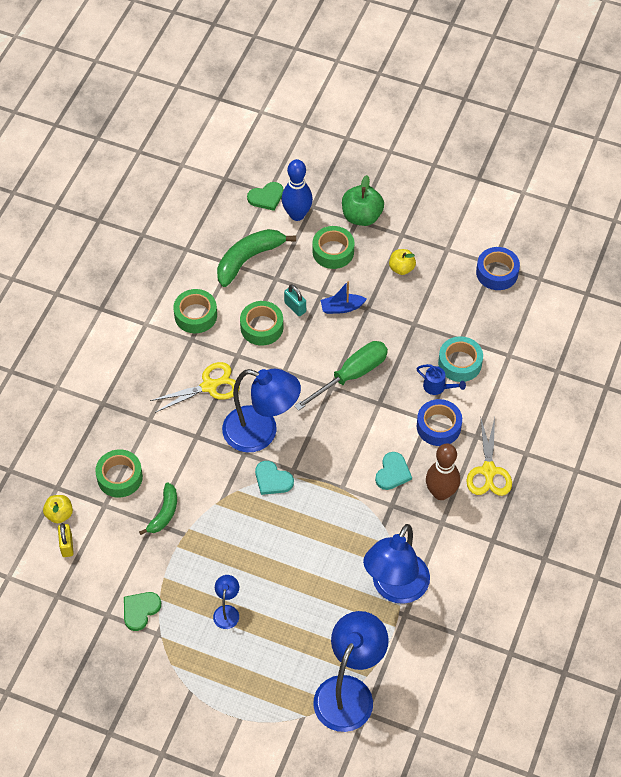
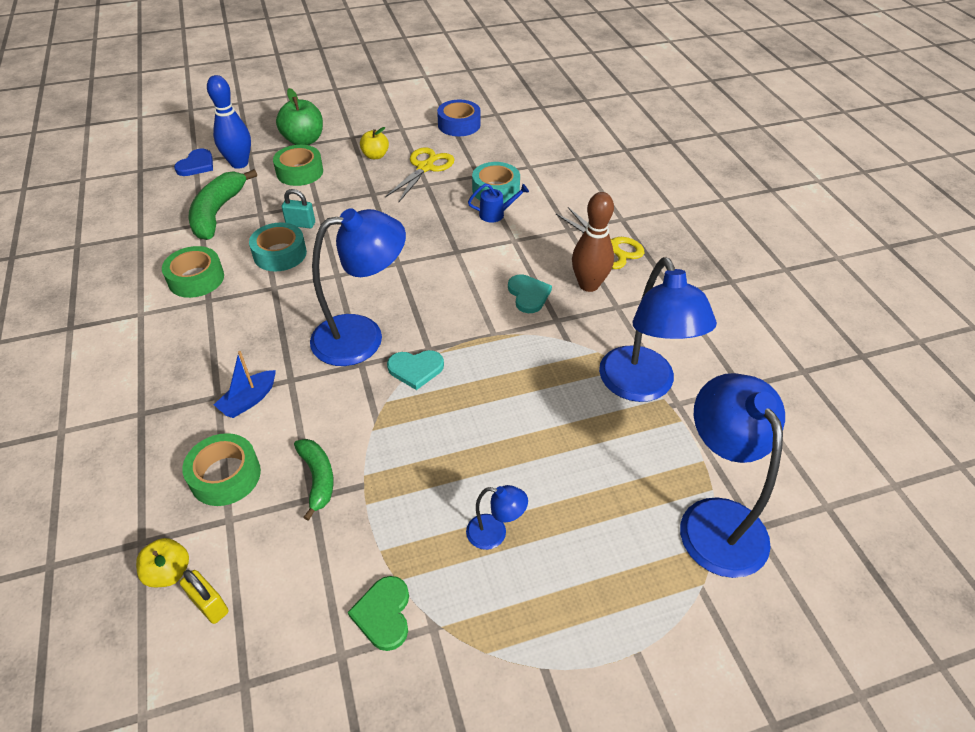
camera: 40 degrees left, 10 degrees down
yellow scissors [150,362,240,413] -> yellow scissors moved to [385,147,455,202]
blue lamp [213,575,239,629] -> blue lamp turned 135 degrees clockwise [466,485,528,550]
green tape [240,301,283,345] -> turquoise tape [249,222,307,271]
green heart [247,182,284,211] -> blue heart [174,148,213,176]
green screwdriver [294,341,388,411] -> none
blue boat [320,281,367,314] -> blue boat moved to [214,351,276,418]
blue tape [417,399,462,446] -> none

